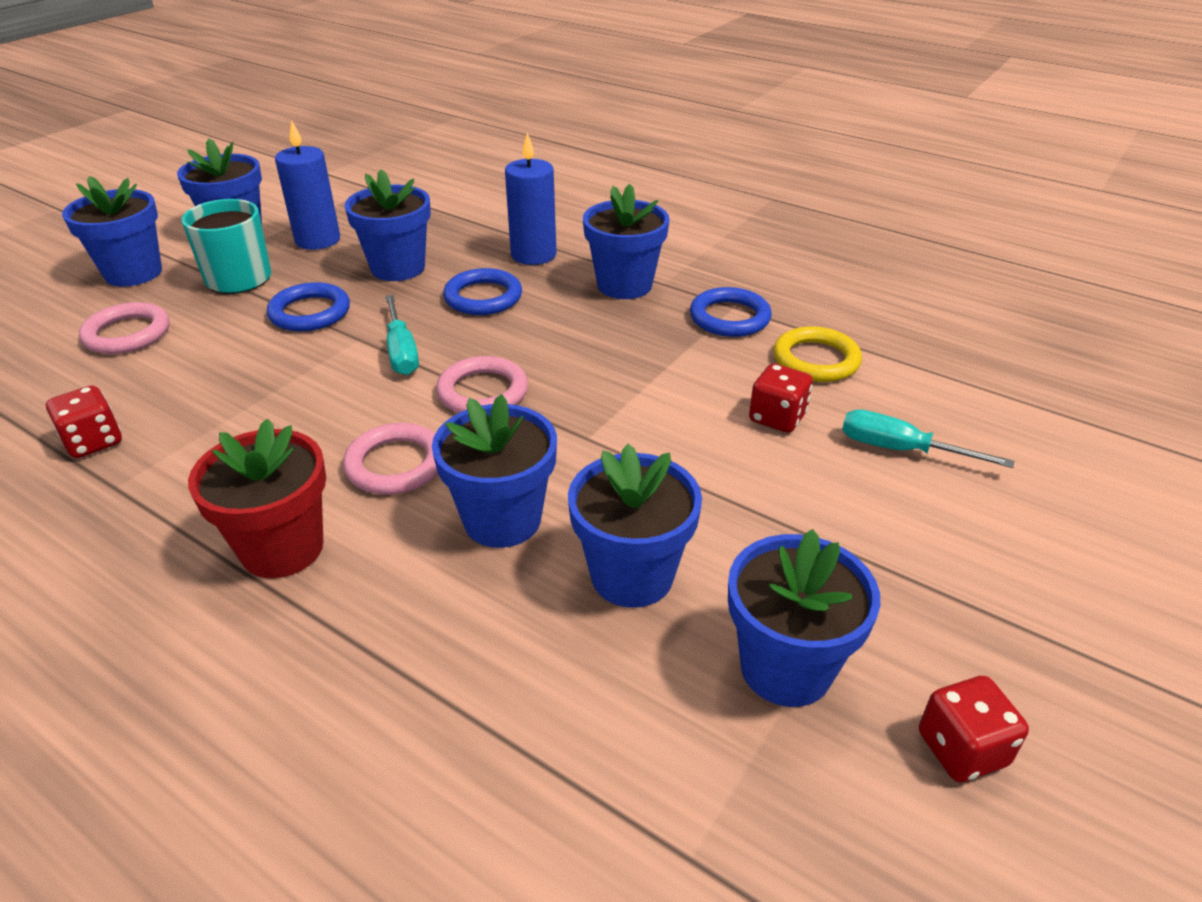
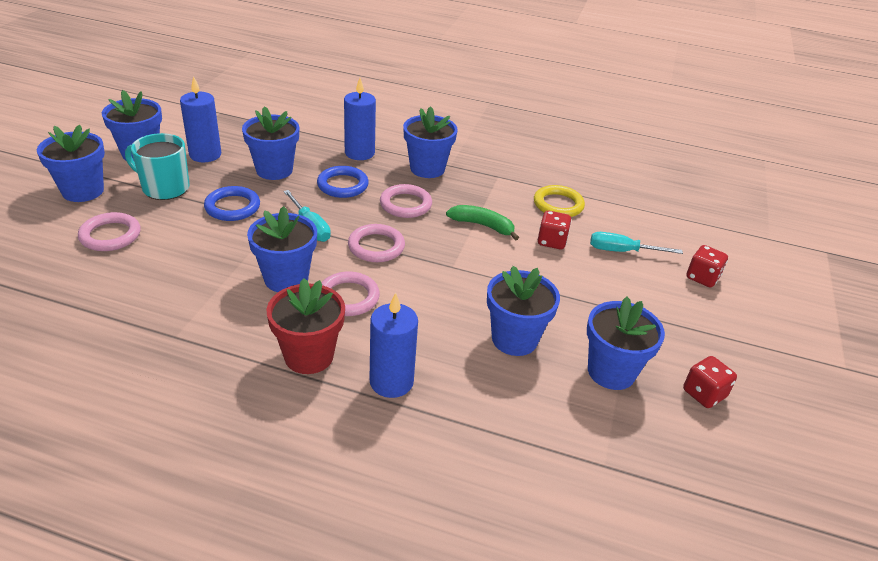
camera: 20 degrees left, 0 degrees up
red dice [46,385,122,458] -> red dice moved to [686,245,728,288]
blue flower pot [432,394,557,548] -> blue flower pot moved to [247,206,317,292]
blue ring [690,287,772,337] -> none
none -> blue candle [369,292,418,398]
none -> pink ring [380,184,432,218]
none -> green banana [446,205,519,241]

